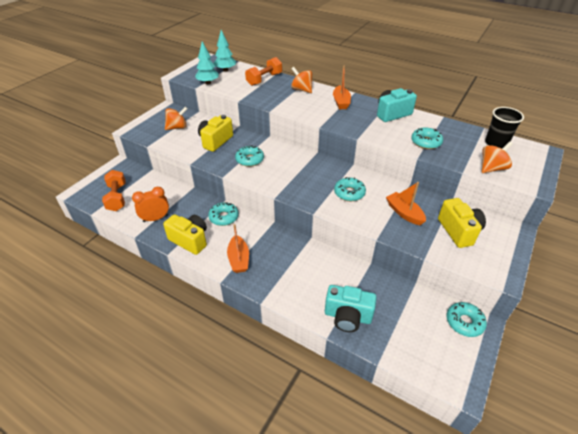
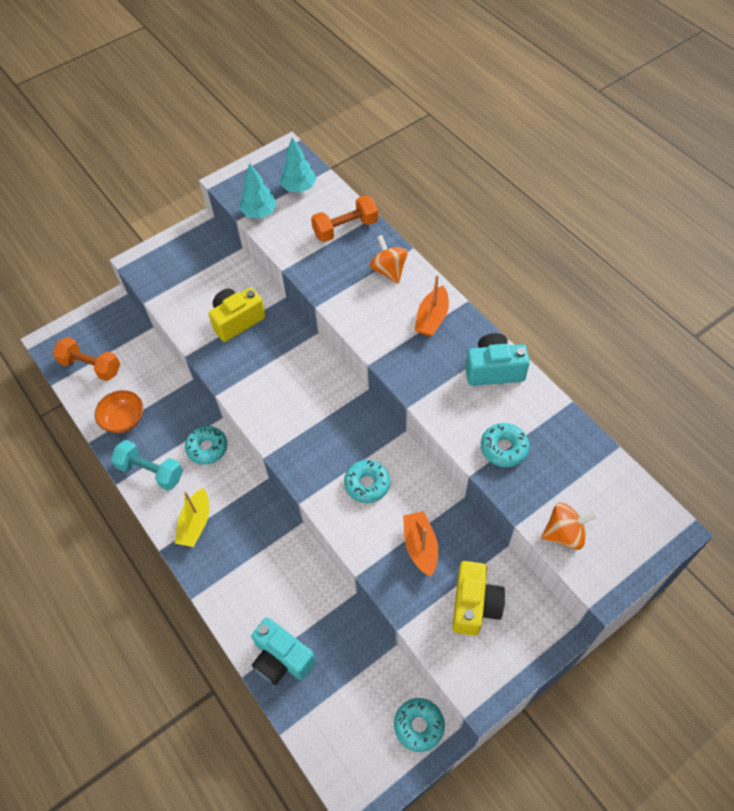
camera: 25 degrees right, 15 degrees up
orange dumbbell [102,170,126,211] -> orange dumbbell turned 75 degrees counterclockwise [53,337,120,381]
orange clock [132,187,169,222] -> orange bowl [95,390,143,433]
yellow camera [163,214,207,255] -> turquoise dumbbell [111,440,183,490]
orange spinning top [165,107,188,130] -> none
orange boat [227,224,249,273] -> yellow boat [175,488,209,547]
turquoise donut [235,145,264,167] -> none
black cup [485,107,524,149] -> none

